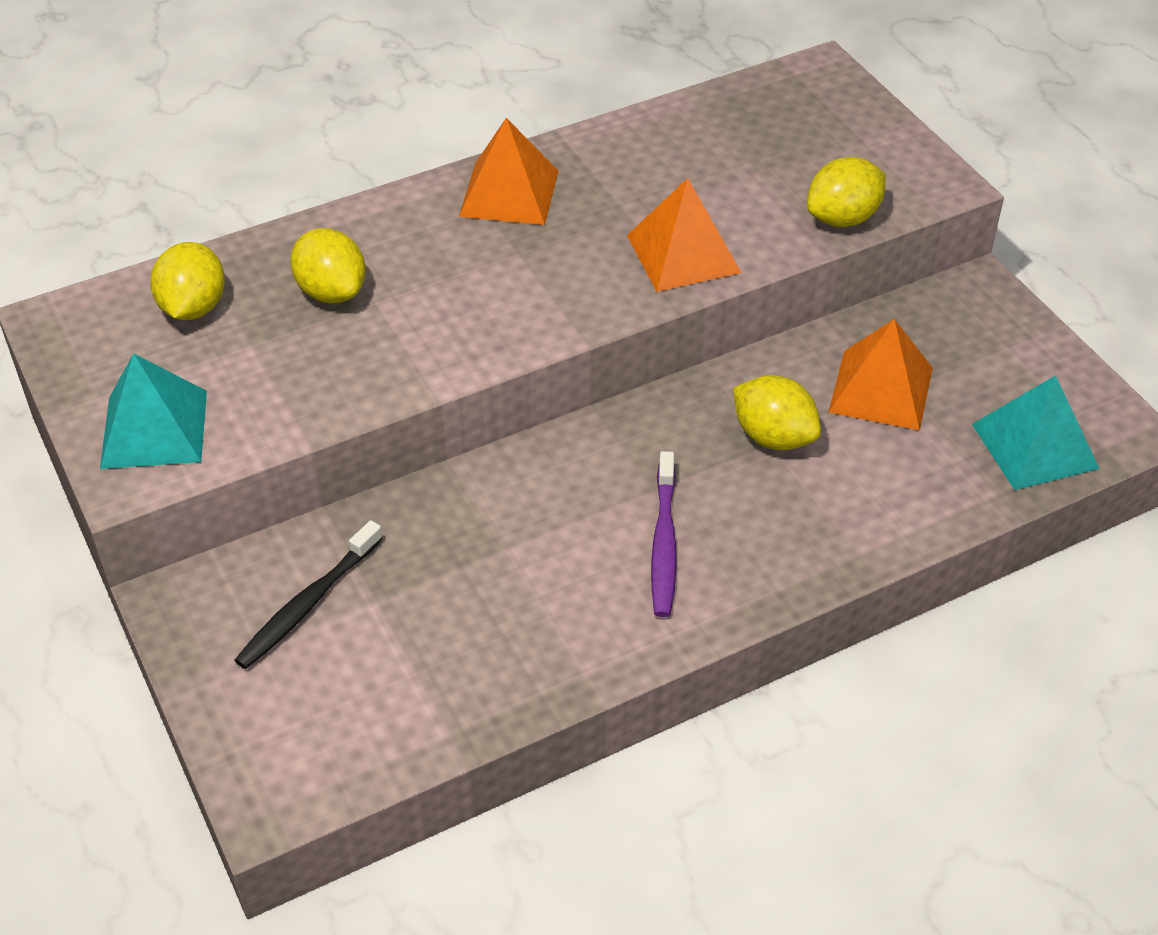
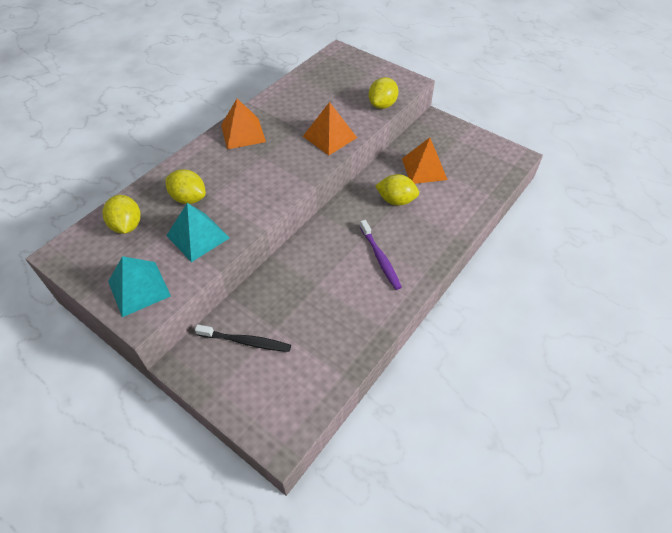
camera: 25 degrees left, 5 degrees up
black toothbrush [234,520,383,669] -> black toothbrush turned 90 degrees counterclockwise [195,324,291,352]
turquoise pyramid [972,375,1100,490] -> turquoise pyramid moved to [166,203,230,262]

